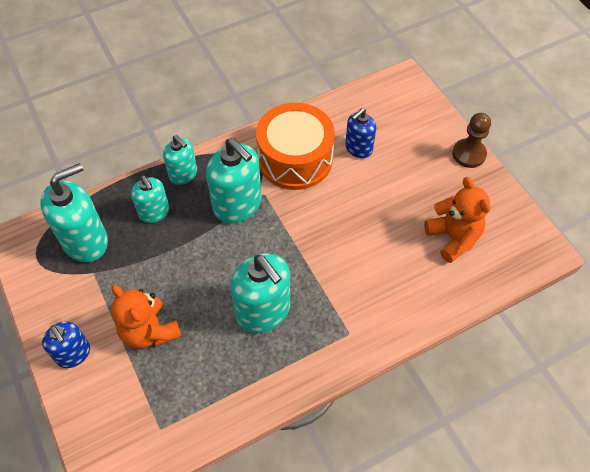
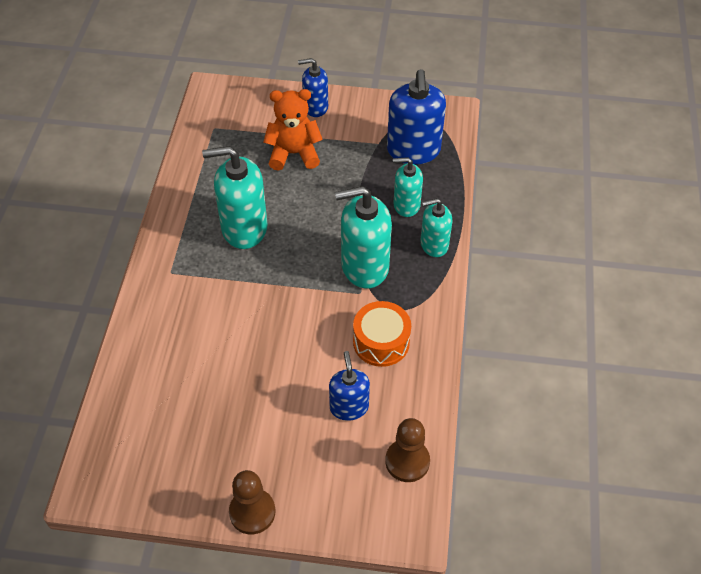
camera: 125 degrees right, 5 degrees down
turquoise soap dispenser [40,163,108,262] -> blue soap dispenser [387,69,446,165]
orange drum [256,102,335,190] -> orange drum [353,301,411,367], size x0.62
orange teddy bear [424,177,491,263] -> none
none -> brown pawn [385,418,430,482]

